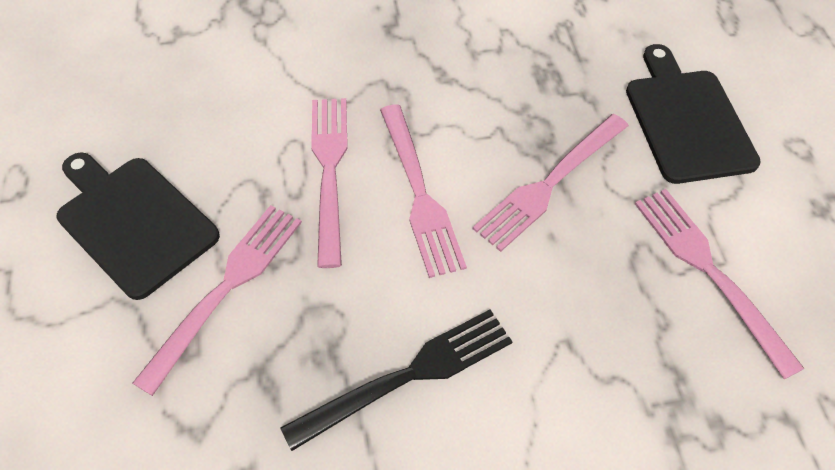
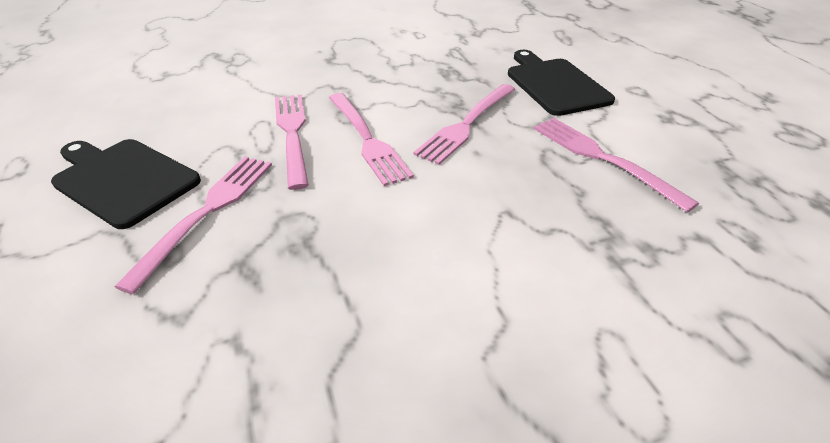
camera: 10 degrees left, 15 degrees down
black fork [280,310,512,451] -> none

